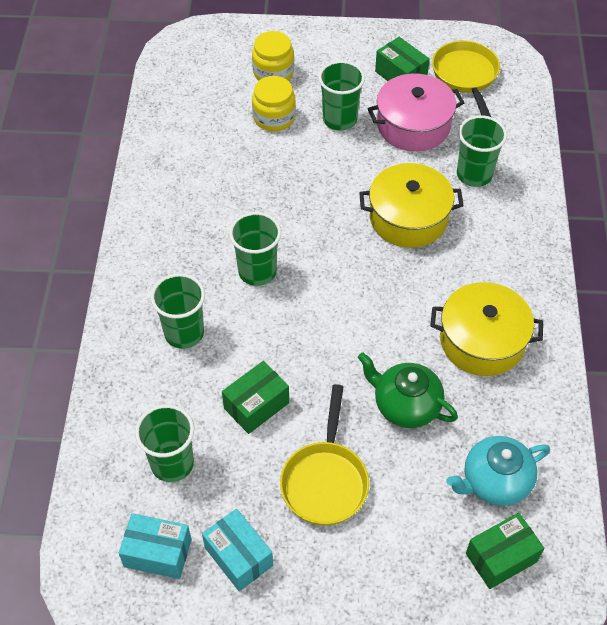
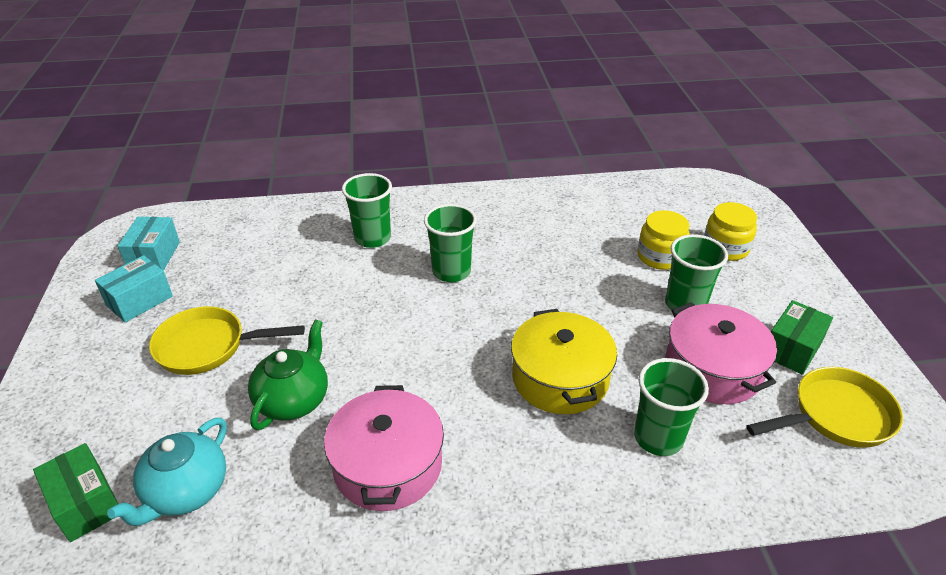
camera: 80 degrees right, 15 degrees down
green cup [135,404,194,482] -> none
green box [222,361,289,434] -> none
yellow pot [430,282,543,376] -> pink pot [324,385,444,511]
turquoise teapot [447,436,550,506] -> turquoise teapot turned 120 degrees counterclockwise [107,418,227,526]

